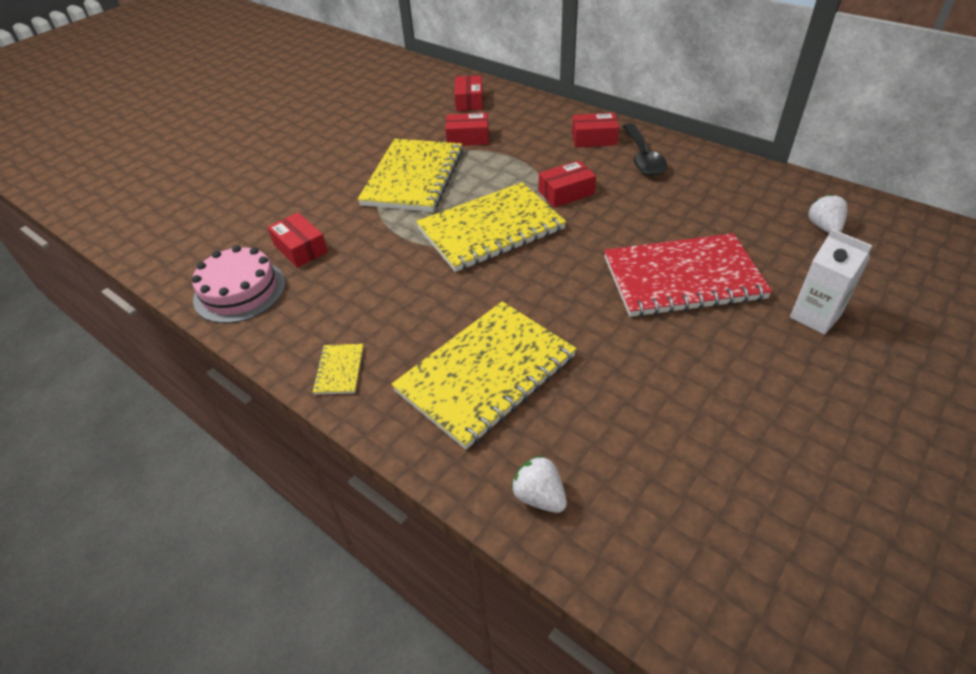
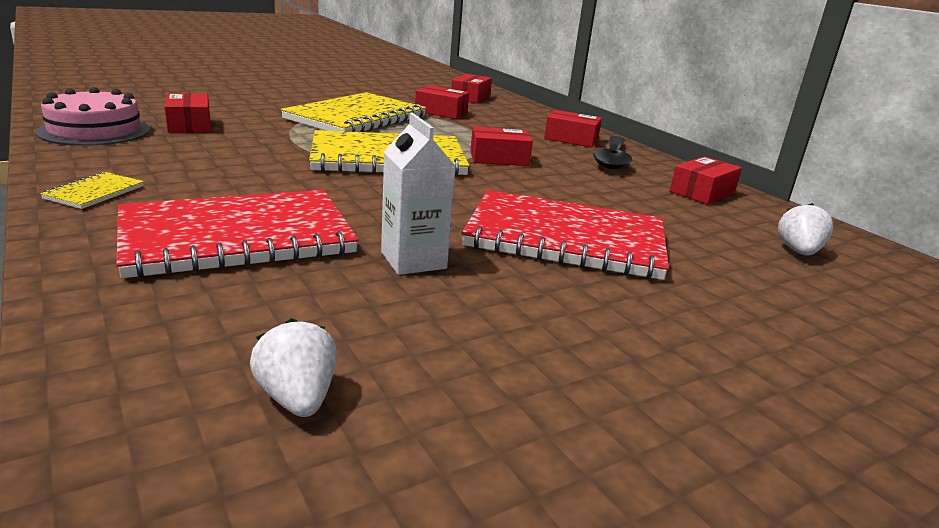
camera: 15 degrees right, 20 degrees down
yellow notebook [391,301,577,449] -> red notebook [116,190,359,278]
white strawberry [511,455,567,513] -> white strawberry moved to [250,318,337,417]
white carton [790,229,873,335] -> white carton moved to [381,113,456,275]
none -> red box [670,156,742,204]

